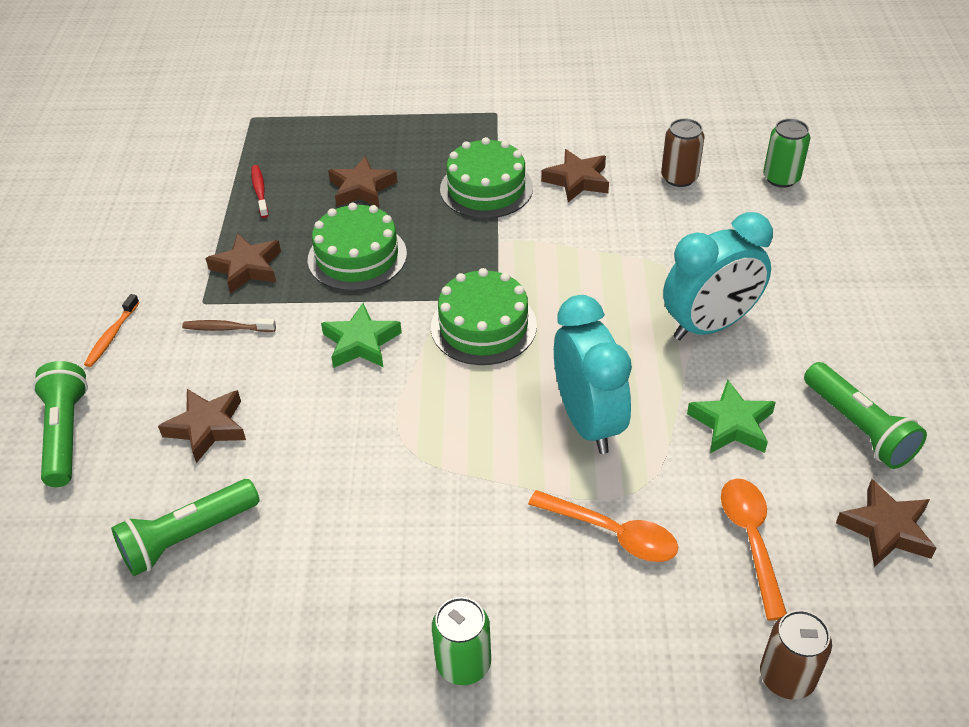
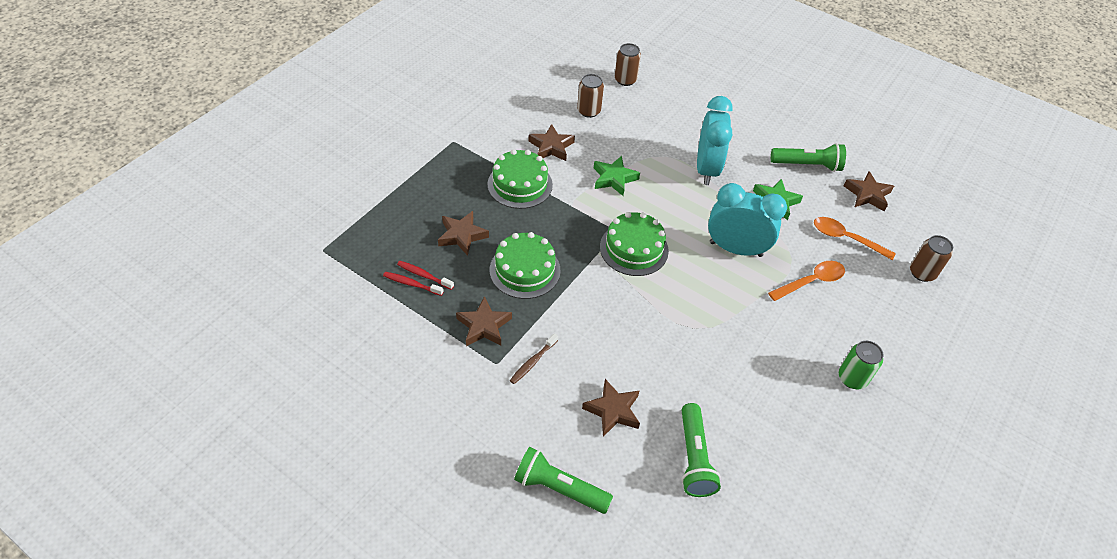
camera: 60 degrees left, 5 degrees up
orange toothbrush [84,294,140,367] -> none
green star [321,303,402,368] -> green star moved to [594,156,640,196]
green can [763,119,810,188] -> brown can [615,43,641,86]
none -> red toothbrush [397,261,454,290]

